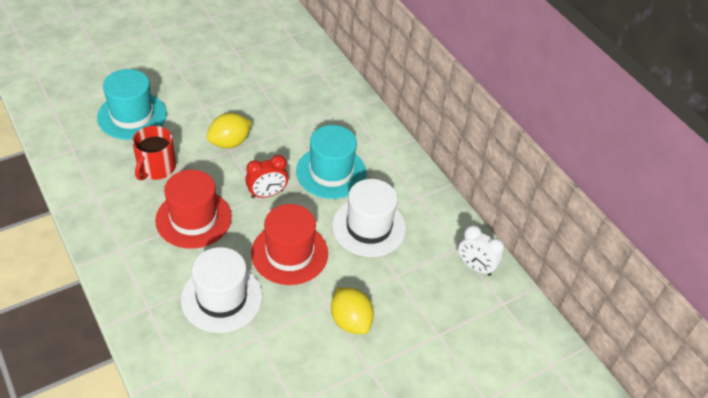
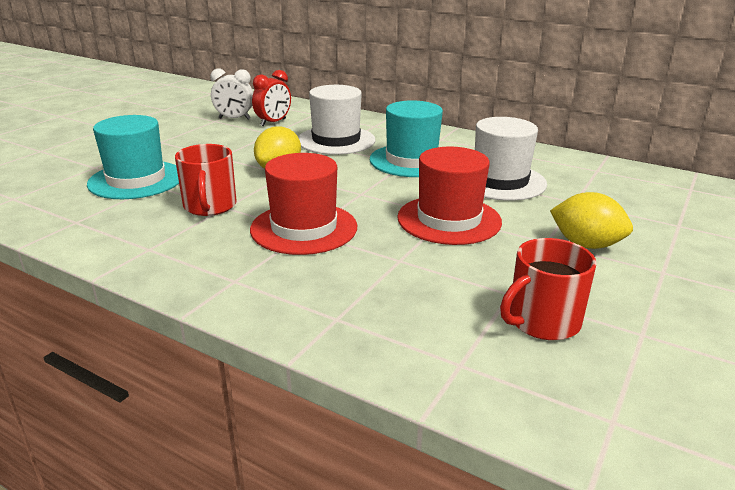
camera: 25 degrees left, 20 degrees down
white hat [181,247,263,333] -> white hat moved to [298,85,375,155]
red clock [245,155,288,198] -> red clock moved to [252,70,291,126]
white clock [458,225,504,276] -> white clock moved to [210,69,253,119]
none -> red mug [500,238,597,340]

